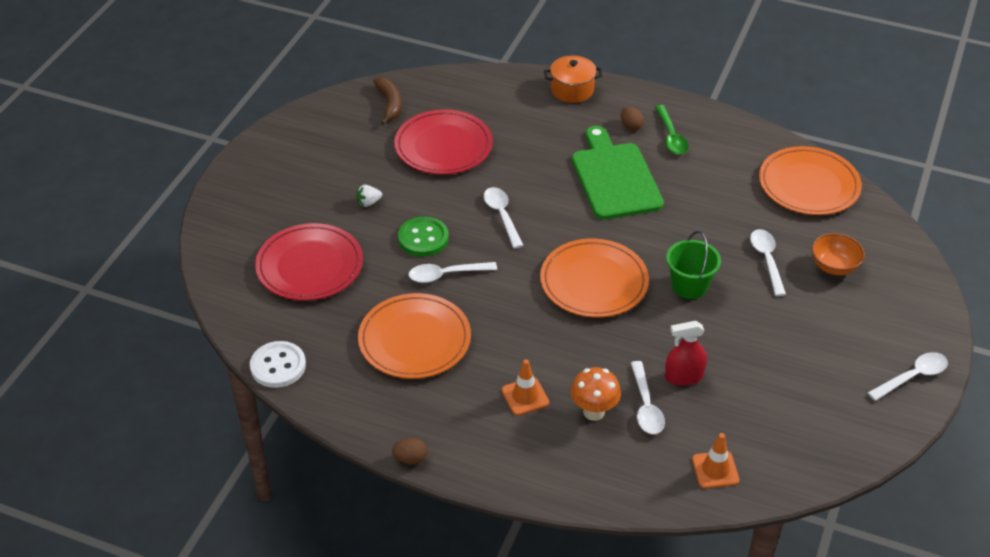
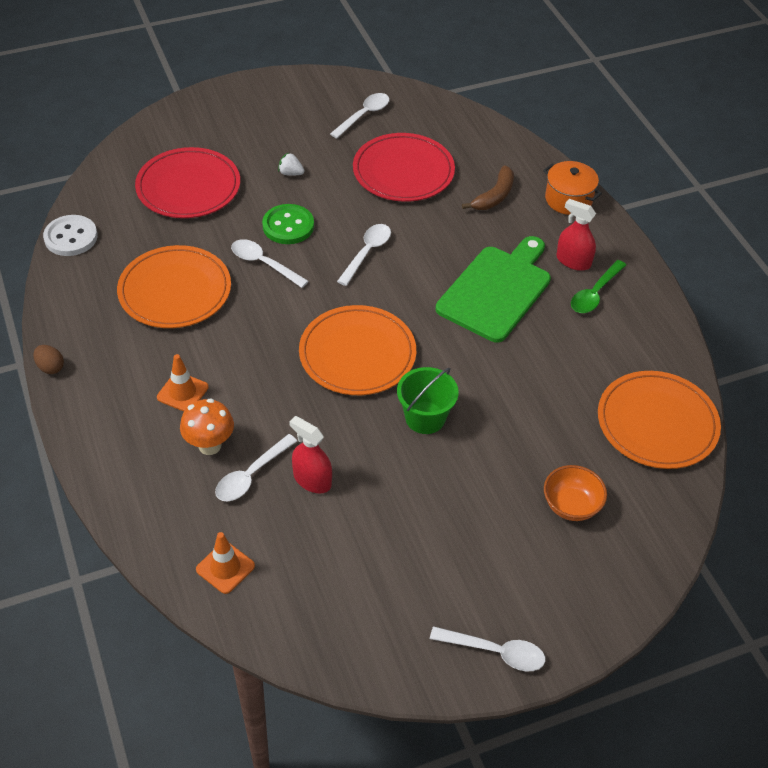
camera: 45 degrees right, 5 degrees up
brown banana [373,77,402,125] -> brown banana moved to [462,165,514,210]
brown egg [621,106,644,131] -> red spray bottle [556,199,596,271]
white spoon [750,229,786,296] -> white spoon moved to [330,93,389,139]

